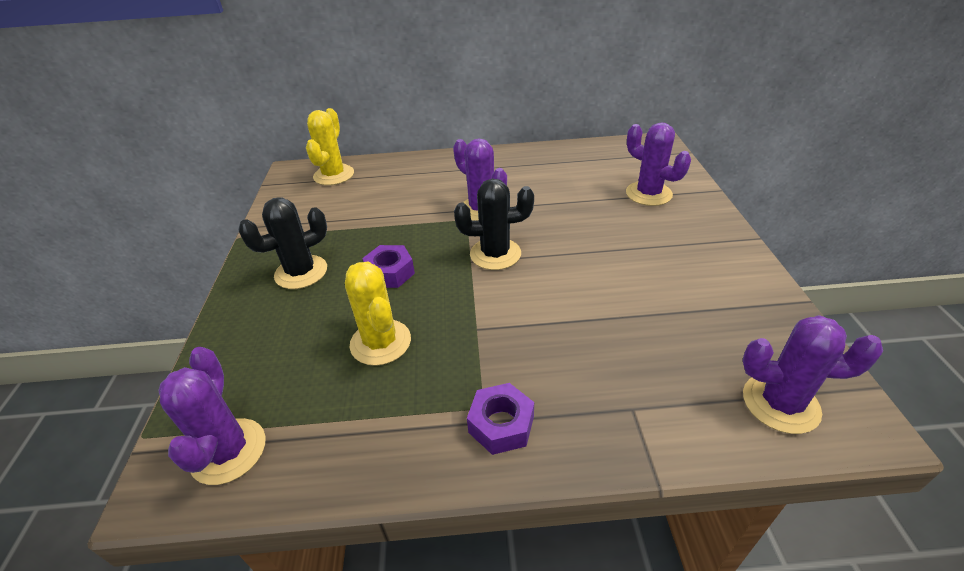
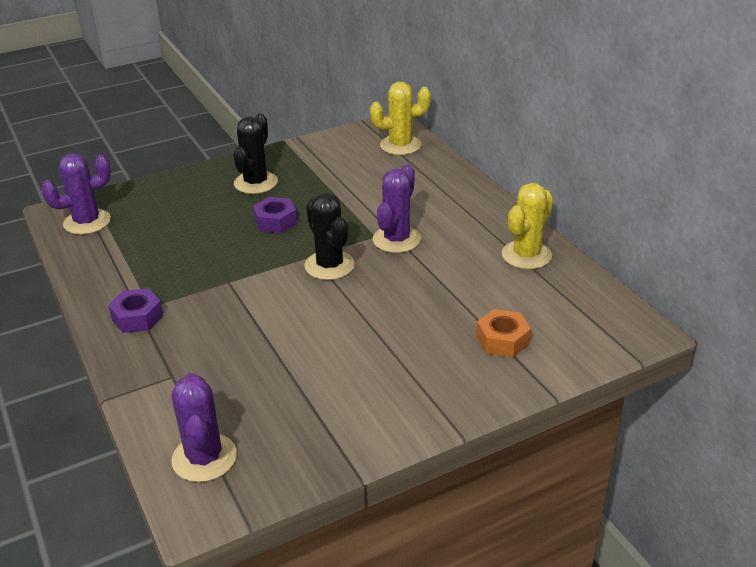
camera: 65 degrees right, 5 degrees down
black cactus [238,197,327,289] -> black cactus turned 75 degrees clockwise [233,113,278,194]
yellow cactus [345,261,411,366] -> yellow cactus moved to [502,183,553,269]
purple cactus [626,122,691,206] -> orange nut [476,309,531,357]

